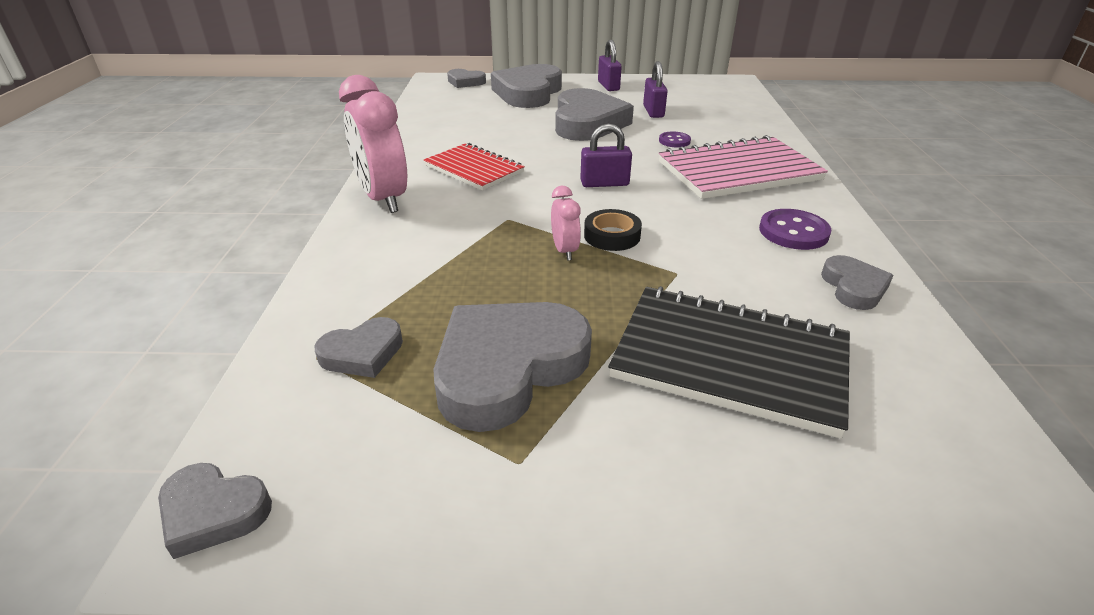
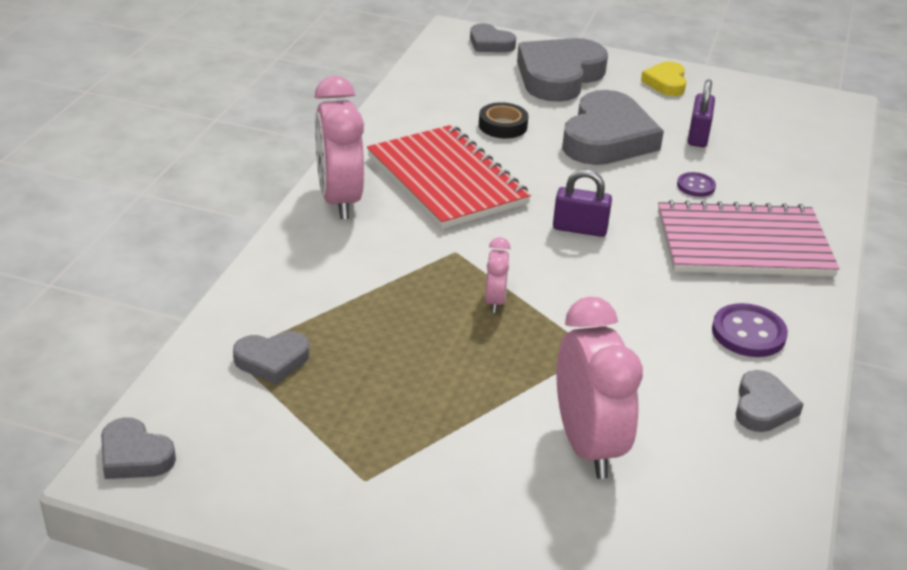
camera: 15 degrees right, 0 degrees up
red notebook [424,143,525,191] -> red notebook [367,125,531,229], size x1.56
grey heart [433,302,592,432] -> none
black tape [584,209,642,251] -> black tape moved to [479,102,528,138]
purple padlock [598,40,622,91] -> yellow heart [641,61,687,96]
black notebook [608,286,850,438] -> pink clock [556,297,643,479]

